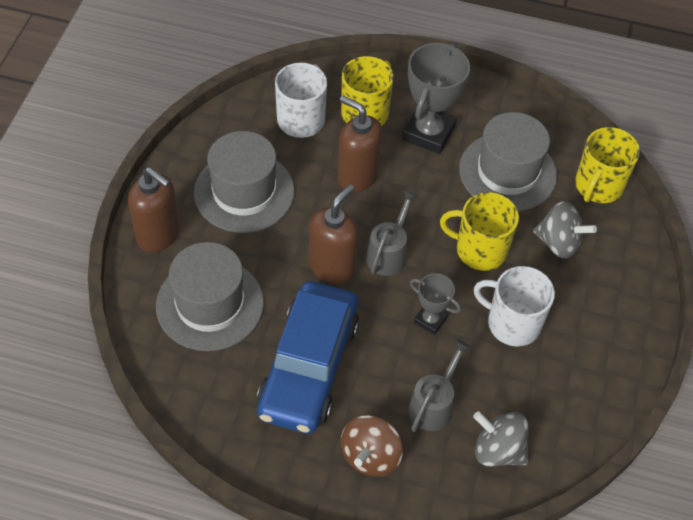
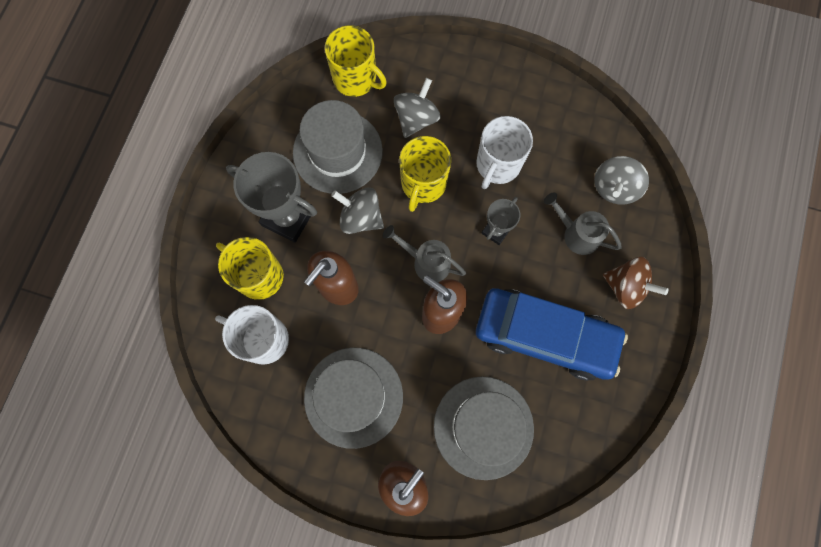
camera: 85 degrees left, 20 degrees up
none -> grey spinning top [331,188,384,234]

